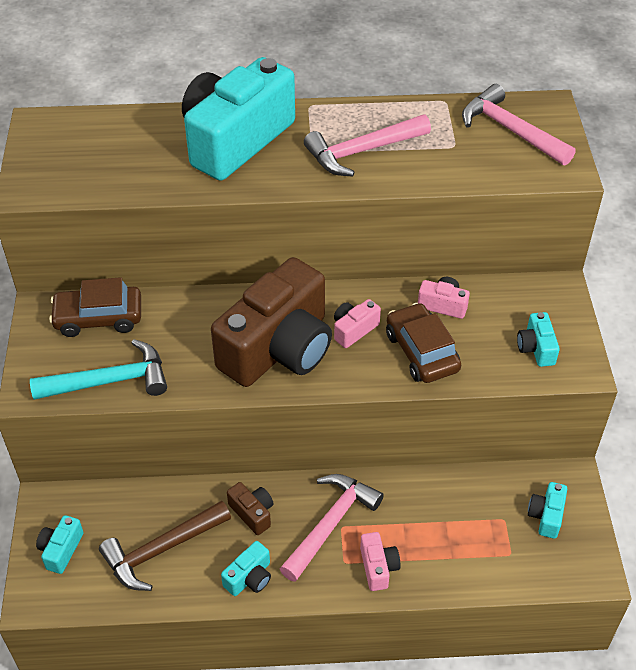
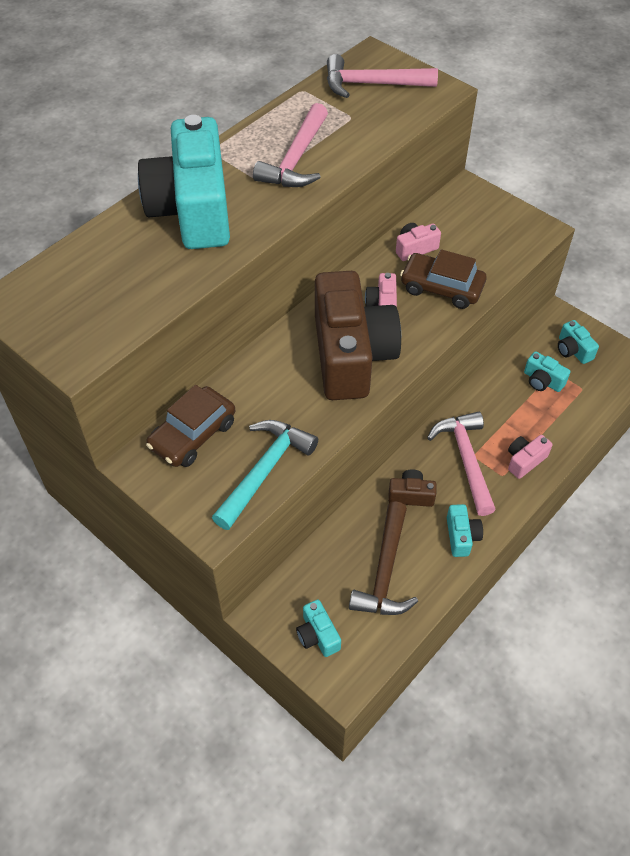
camera: 45 degrees left, 5 degrees up
pink camera [360,532,401,591] -> pink camera turned 75 degrees counterclockwise [508,435,553,479]
turquoise camera [517,312,560,367] -> turquoise camera moved to [524,351,570,392]

